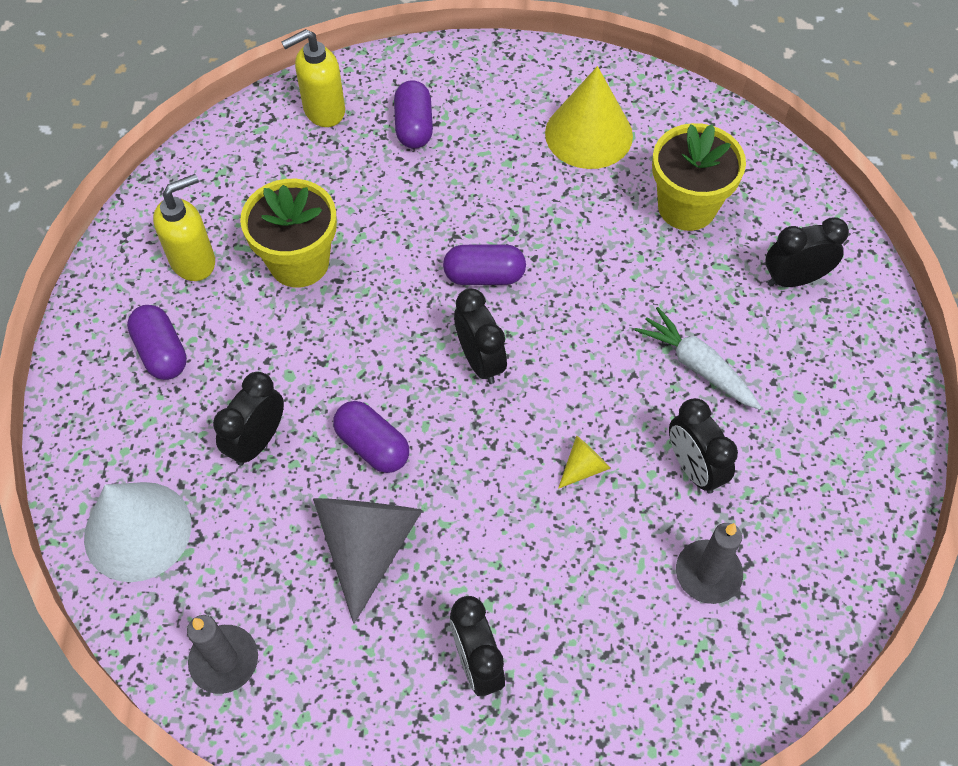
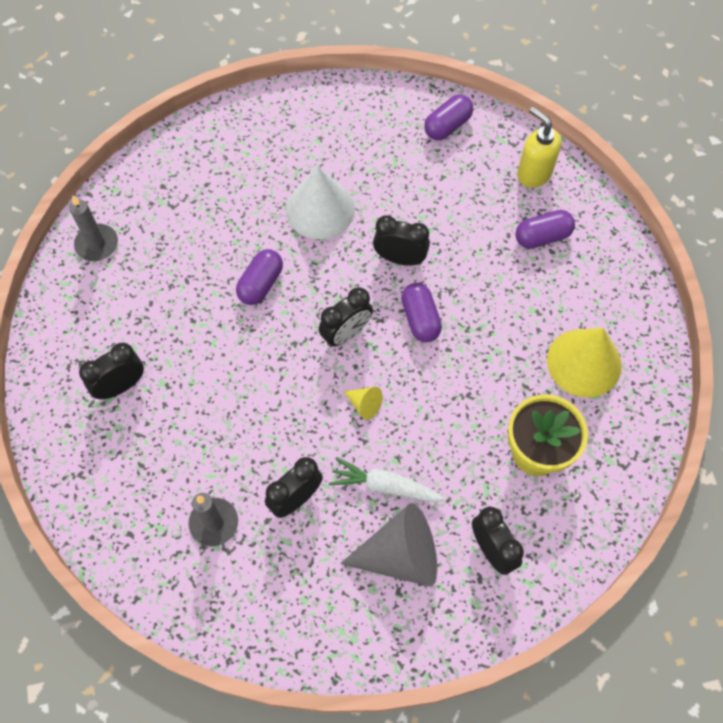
camera: 75 degrees right, 5 degrees up
white cone [84,482,191,582] -> white cone moved to [286,165,355,239]
purple capsule [127,305,187,380] -> purple capsule moved to [424,94,473,140]
yellow soap dispenser [153,174,215,281] -> none
black clock [213,372,284,466] -> black clock moved to [373,215,430,266]
yellow flower pot [240,179,337,288] -> none
grey cone [313,498,423,624] -> grey cone moved to [340,503,437,587]
yellow cone [558,436,611,489] -> yellow cone moved to [343,387,383,420]
white carrot [635,307,761,410] -> white carrot turned 105 degrees counterclockwise [329,457,446,502]

